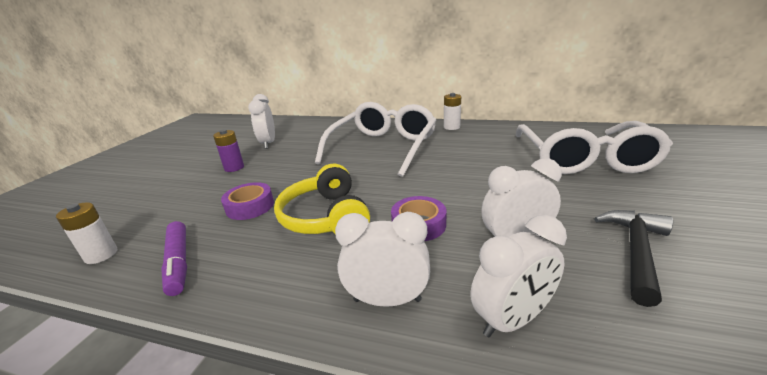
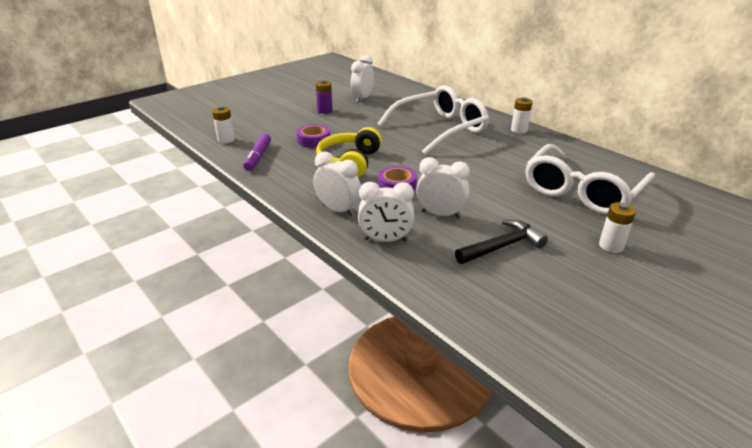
camera: 30 degrees right, 5 degrees up
none -> white battery [599,202,636,253]

